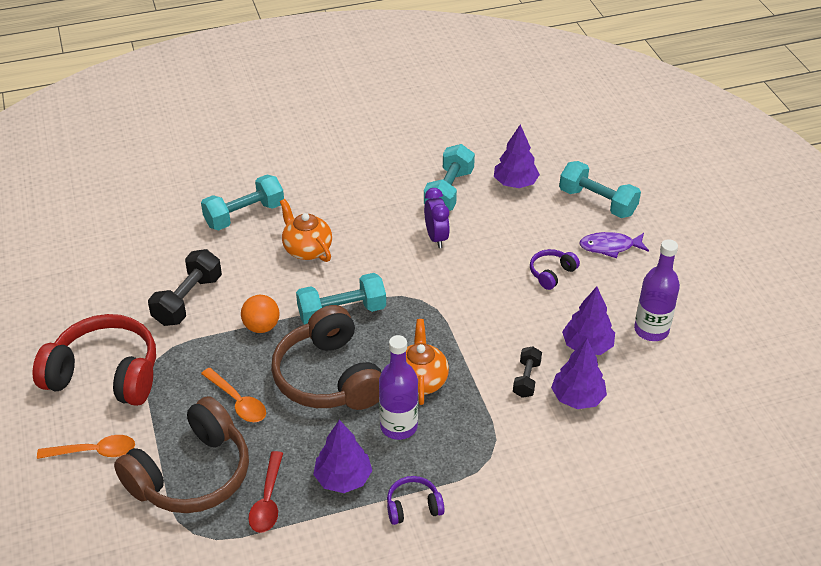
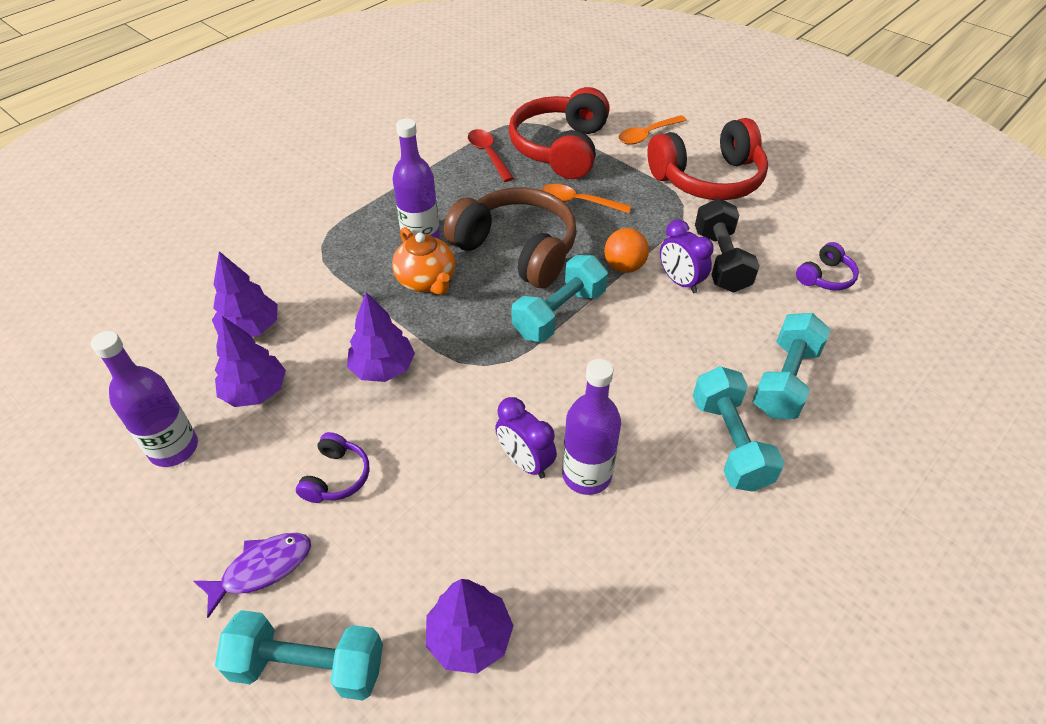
camera: 150 degrees right, 5 degrees up
brown headphones [114,396,249,513] -> red headphones [509,87,610,179]
orange teapot [280,199,332,262] -> none
purple tree [313,420,372,493] -> purple tree moved to [347,292,415,382]
purple headphones [387,476,445,525] -> purple headphones moved to [796,242,859,290]
turquoise dumbbell [424,144,475,211] -> turquoise dumbbell moved to [693,366,785,492]
black dumbbell [513,346,542,398] -> none
none -> purple bottle [562,359,621,495]
none -> purple clock [660,219,714,293]

